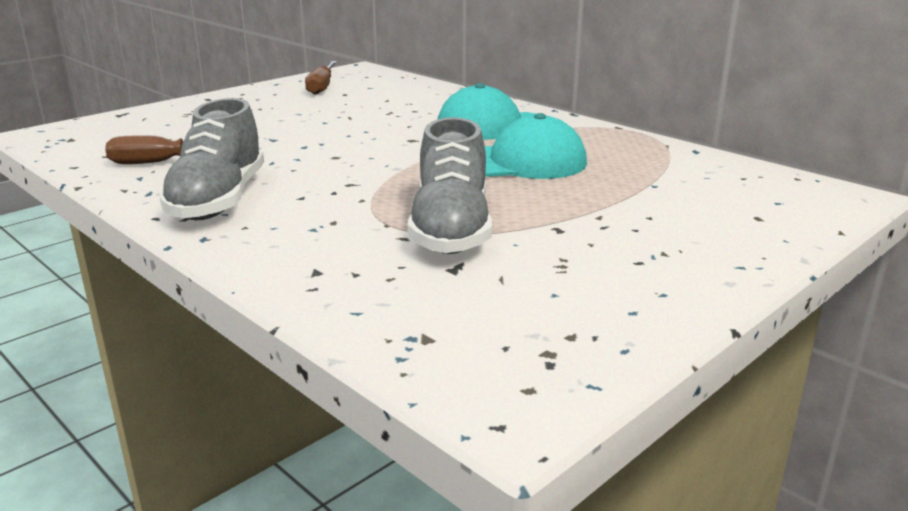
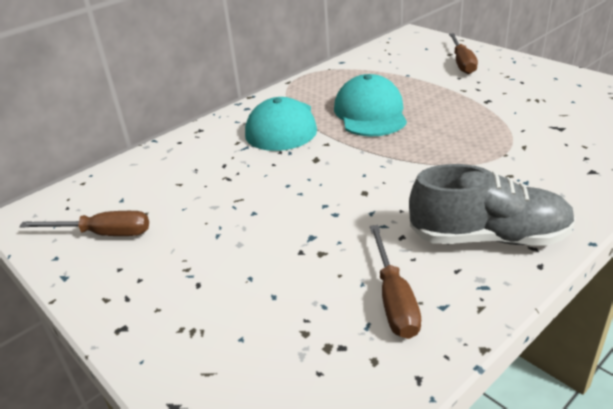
camera: 85 degrees left, 10 degrees up
grey shoe [408,117,492,254] -> none
none -> brown screwdriver [449,33,478,74]

